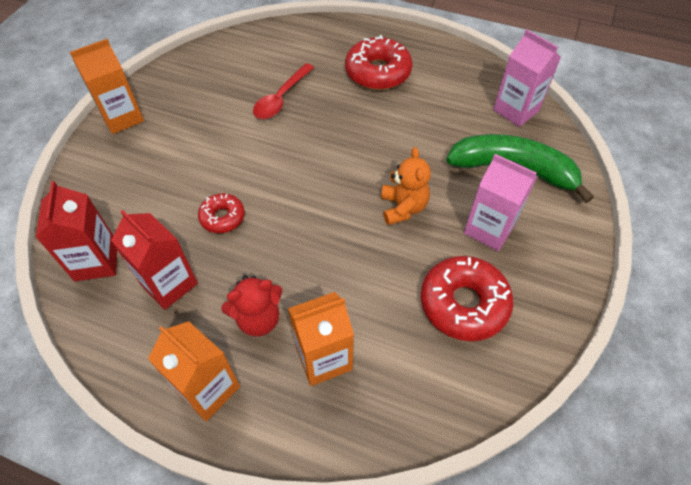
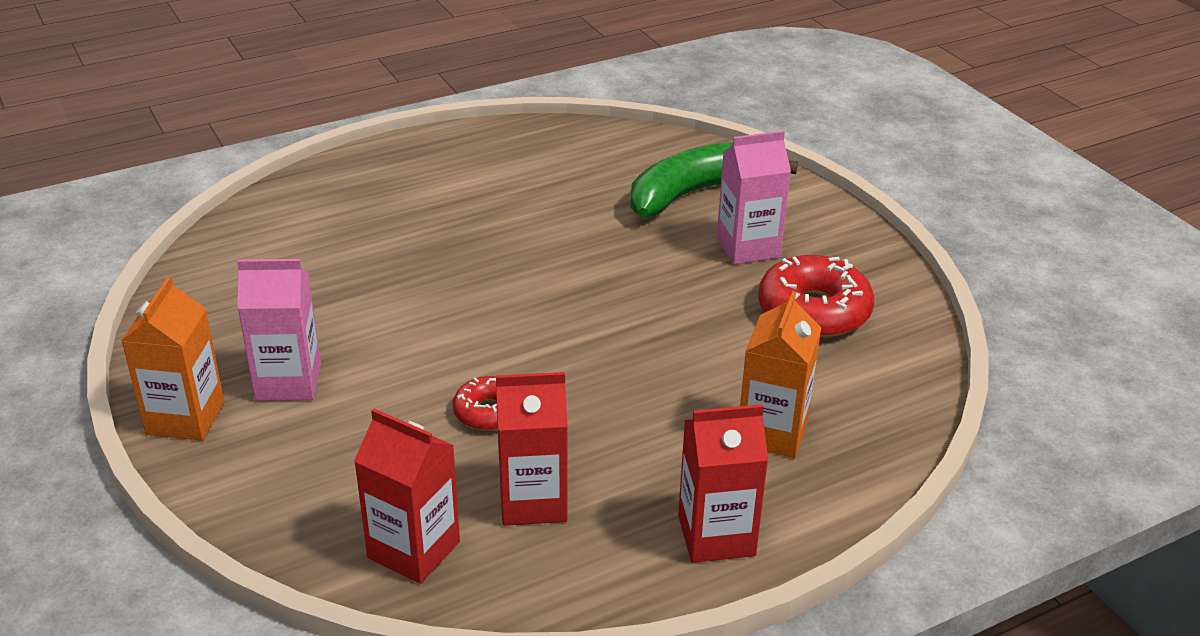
camera: 50 degrees left, 20 degrees down
orange carton [148,321,240,421] -> red carton [678,404,768,563]
red teddy bear [221,275,282,336] -> none
red spoon [253,63,314,119] -> none
red donut [345,35,413,90] -> none
orange teddy bear [381,147,431,225] -> none
pink carton [493,29,561,127] -> pink carton moved to [237,259,321,401]

